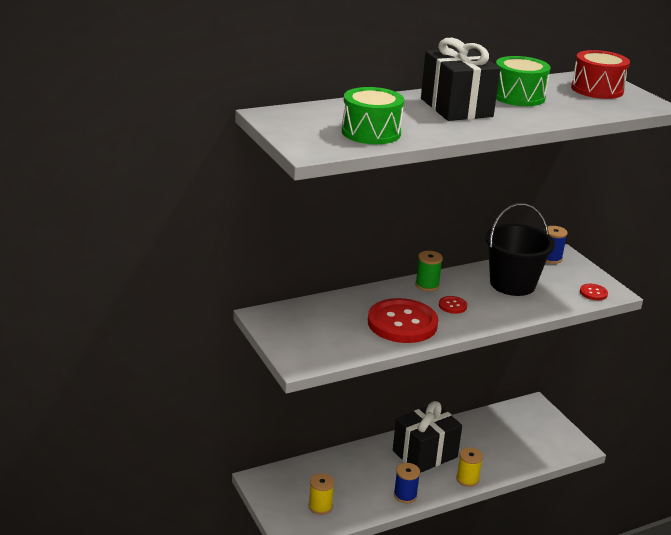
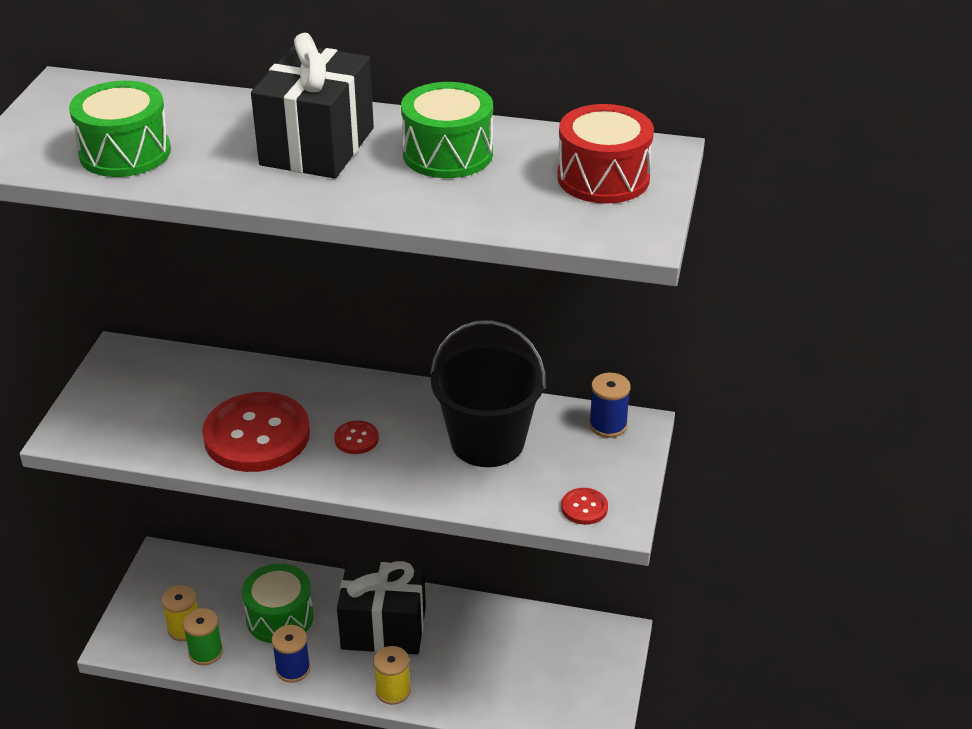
camera: 40 degrees right, 10 degrees up
green spool [415,251,443,291] -> green spool moved to [183,608,223,665]
none -> green drum [242,564,314,643]

